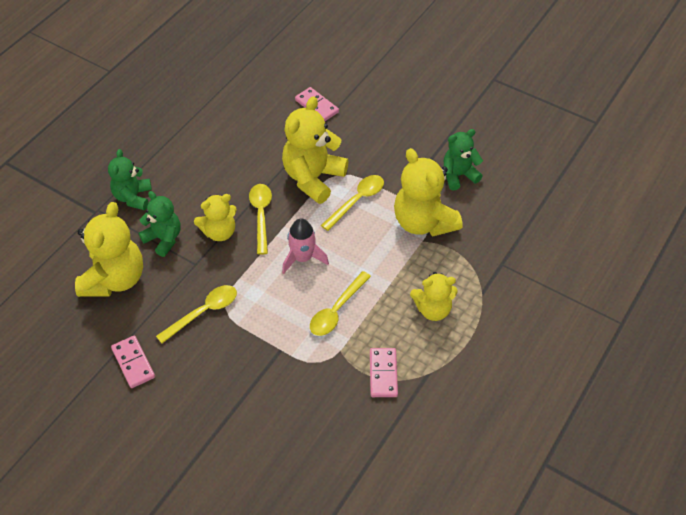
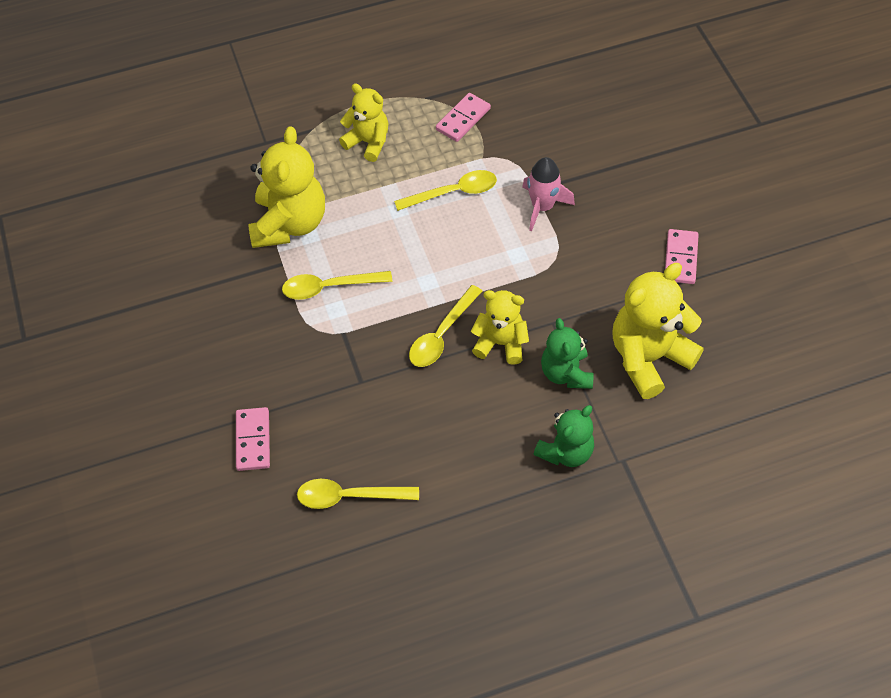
camera: 140 degrees left, 5 degrees up
yellow spoon [156,285,237,343] -> yellow spoon moved to [297,479,419,509]
yellow teddy bear [282,96,348,204] -> none
pink rocket [282,218,329,274] -> pink rocket moved to [522,157,575,231]
green teddy bear [444,129,483,190] -> none

